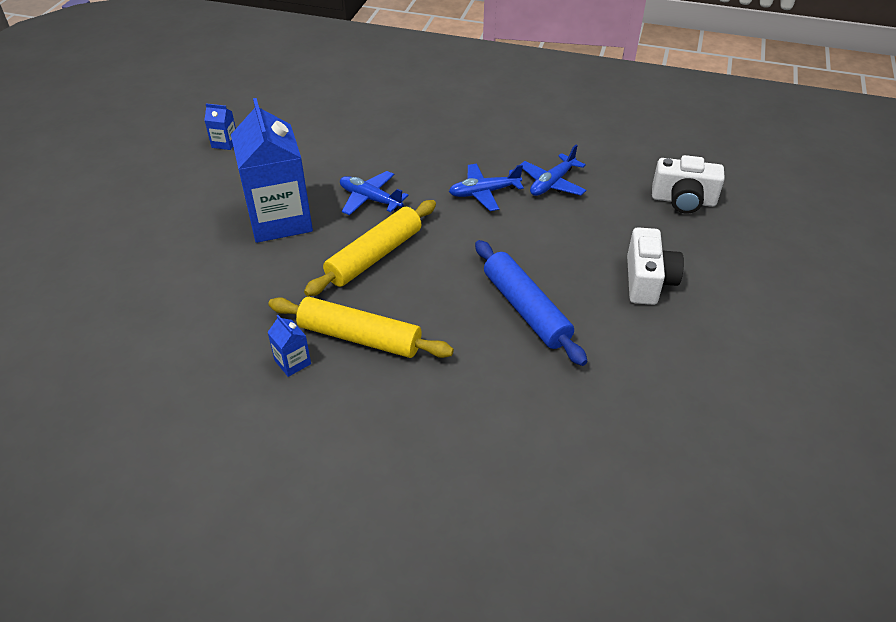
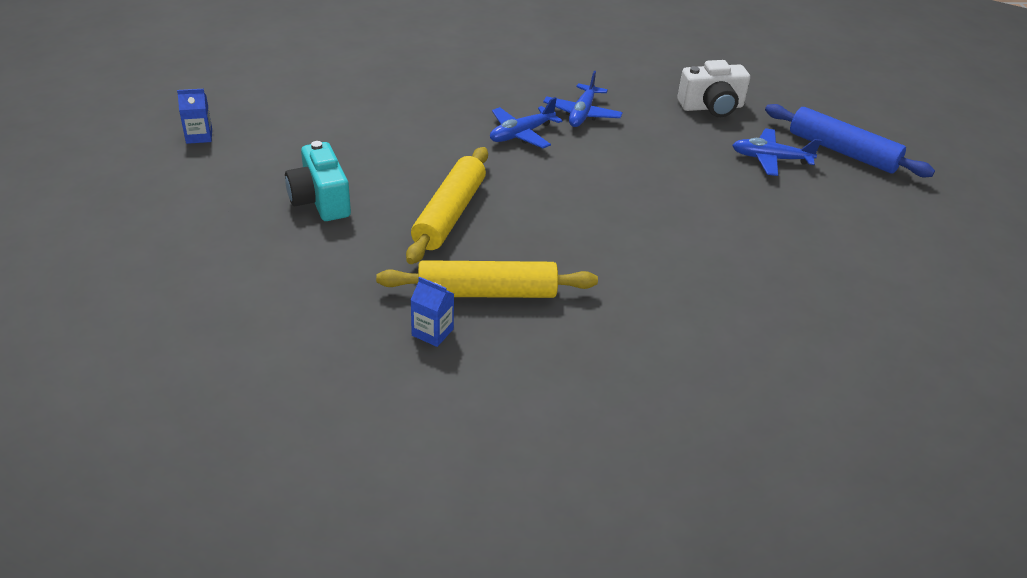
camera: 25 degrees left, 5 degrees down
blue carton [231,98,313,243] -> turquoise camera [285,141,351,221]
blue plane [340,171,409,215] -> blue plane moved to [732,128,821,176]
blue rolling pin [475,240,587,366] -> blue rolling pin moved to [765,104,935,177]
white camera [627,227,684,305] -> none

